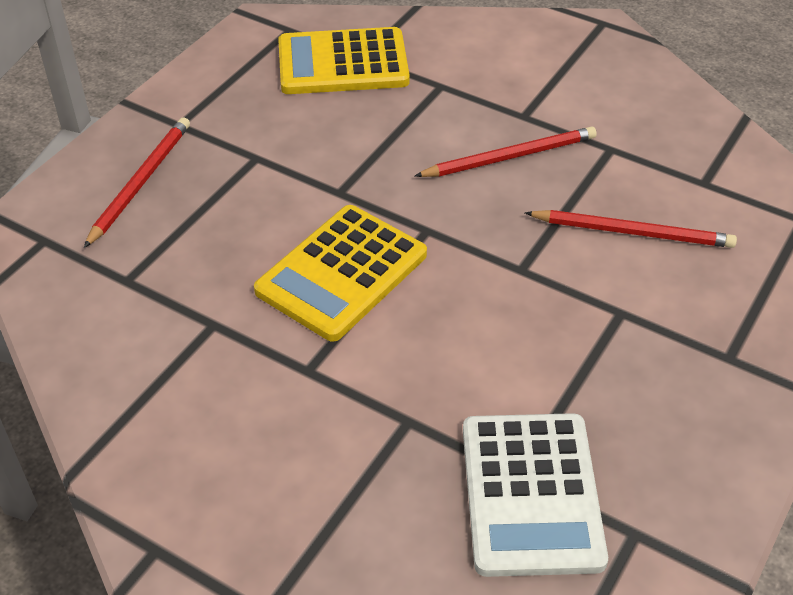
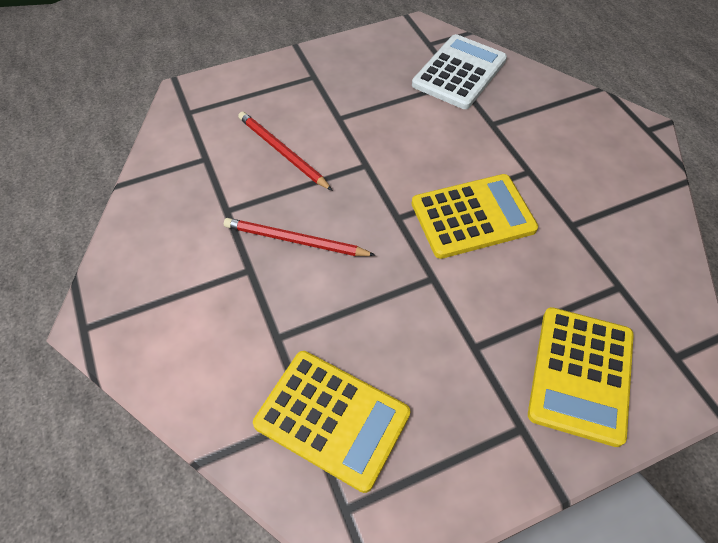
camera: 145 degrees left, 10 degrees up
red pencil [84,117,190,248] -> yellow calculator [528,307,634,447]

